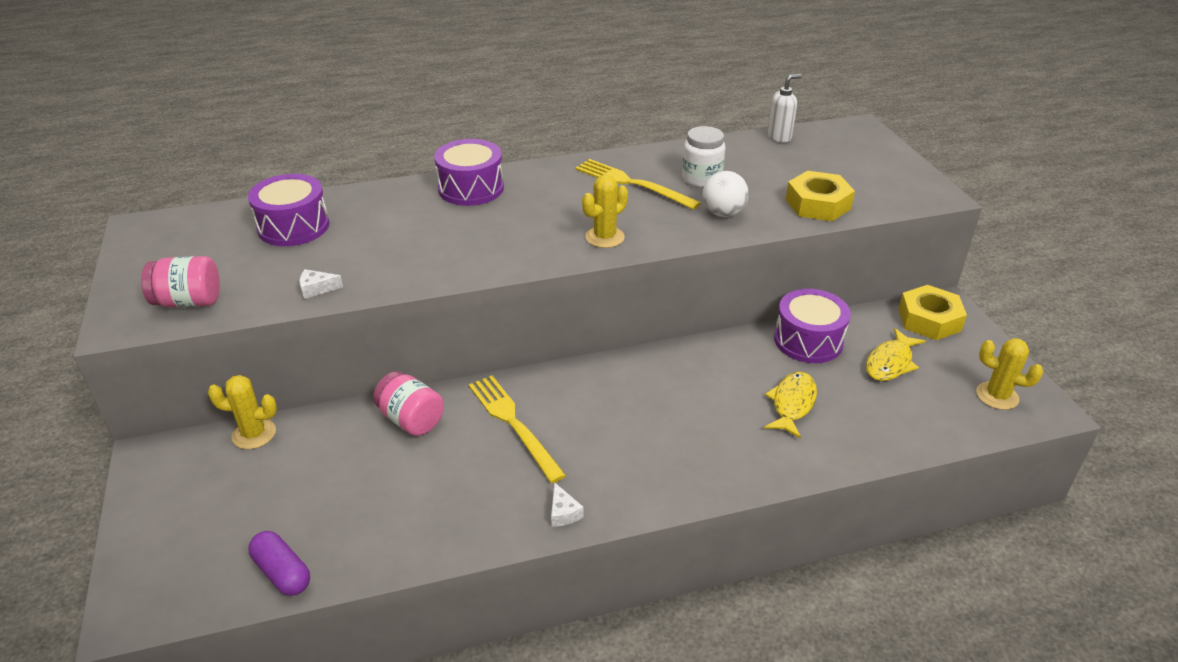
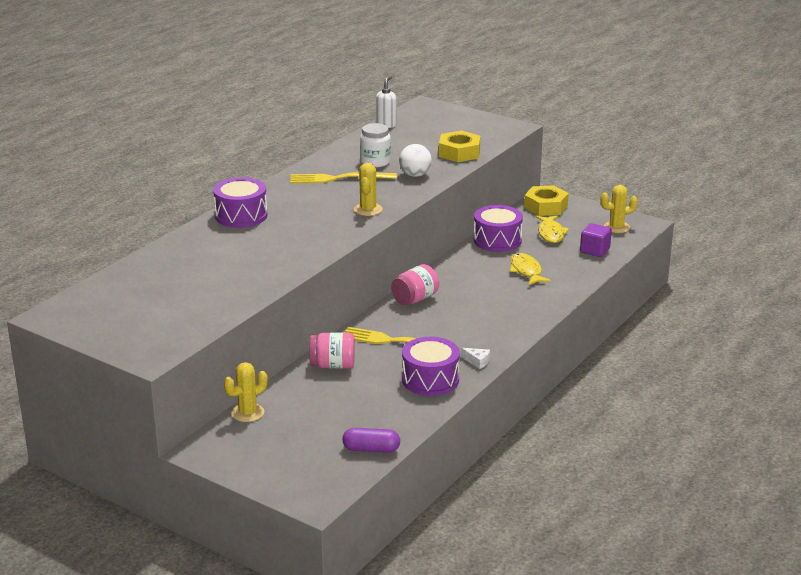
camera: 40 degrees left, 10 degrees down
pink jar [141,256,220,307] -> pink jar moved to [391,264,439,305]
purple drum [248,174,329,246] -> purple drum moved to [402,337,460,396]
white cheese [299,269,343,299] -> none
none -> purple cube [580,223,612,257]

